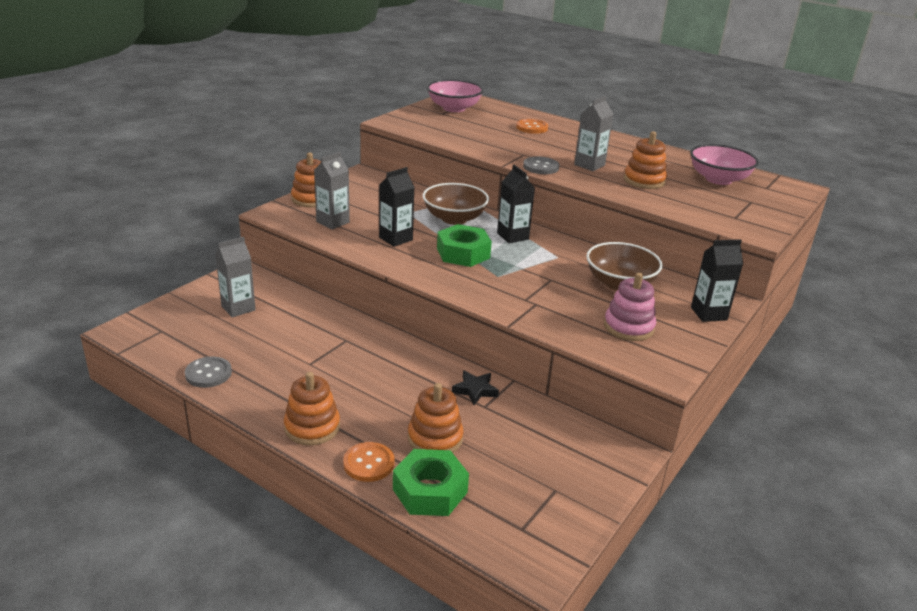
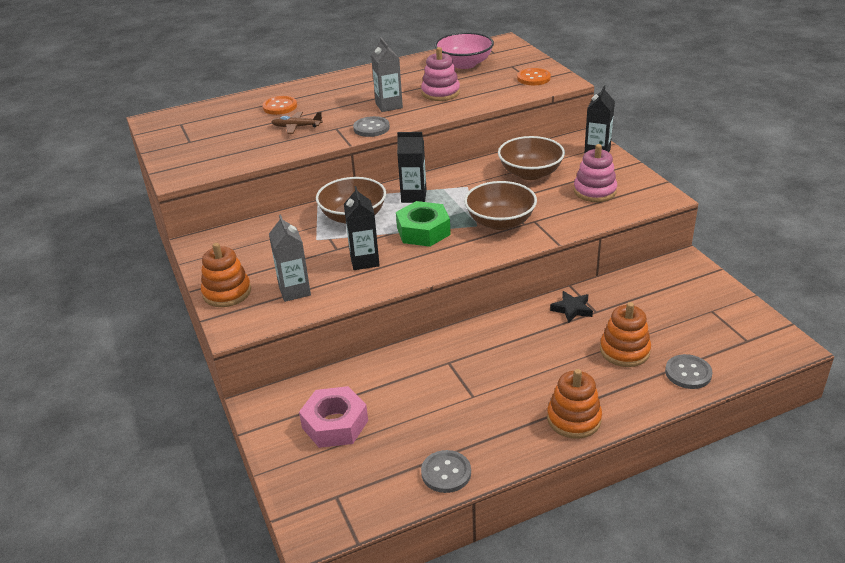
camera: 55 degrees left, 5 degrees up
grey carton [215,237,256,317] -> pink nut [299,386,368,448]
orange button [343,442,395,482] -> orange button moved to [517,68,551,85]
green nut [393,449,469,516] -> grey button [665,354,713,389]
pink bowl [427,79,483,112] -> none
orange stacking toy [624,131,667,189] -> pink stacking toy [421,47,460,101]
none -> brown plane [271,112,323,134]
none -> brown bowl [464,181,537,230]

